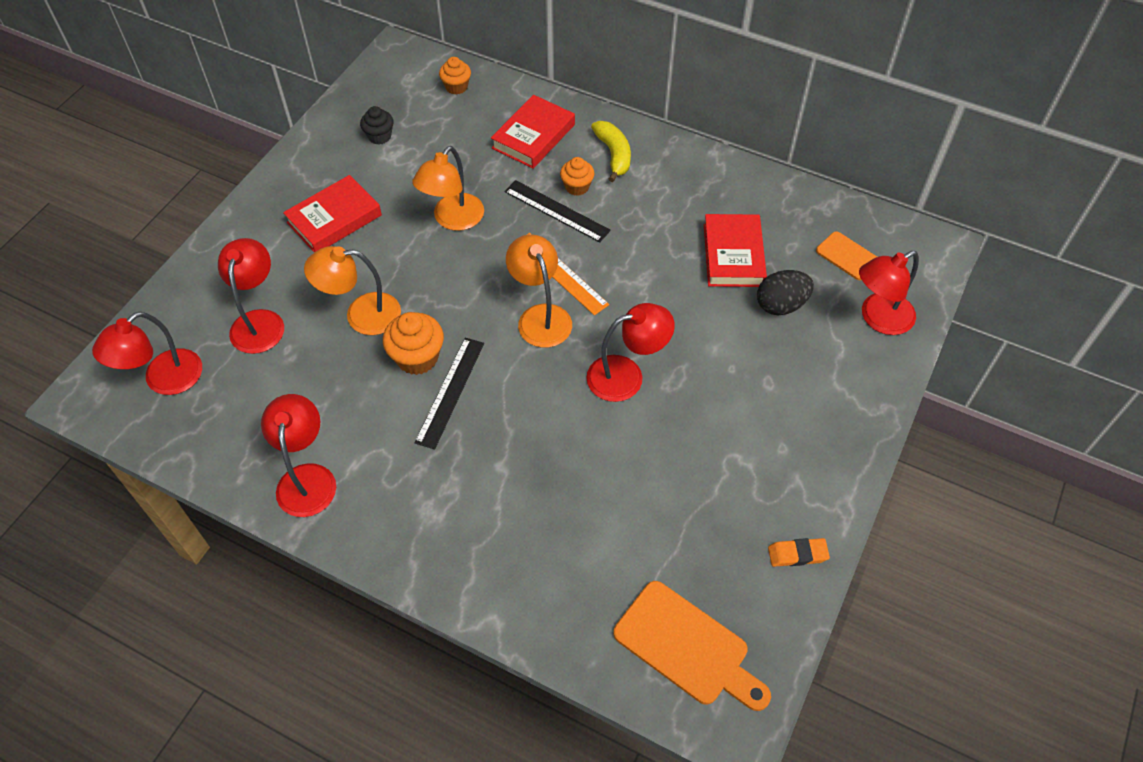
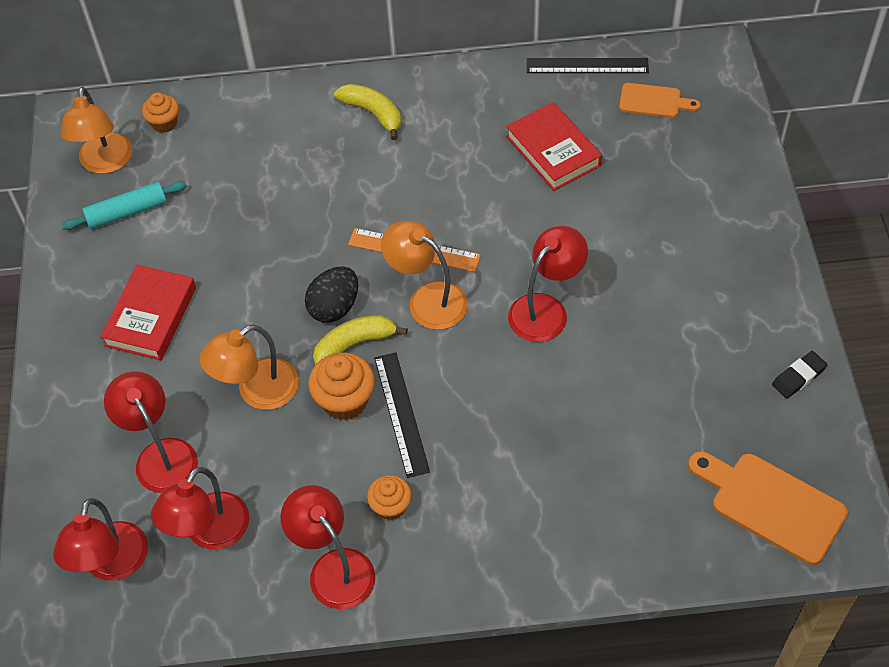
camera: 30 degrees left, 0 degrees up
black cupcake [360,106,394,145] -> turquoise rolling pin [62,181,187,230]
orange lamp [412,146,484,231] -> orange lamp moved to [60,87,132,174]
red book [491,95,575,169] -> none
black ruler [504,180,611,242] -> black ruler moved to [527,58,649,73]
orange cupcake [560,157,594,196] -> orange cupcake moved to [367,475,412,520]
orange cutting board [614,581,771,711] -> orange cutting board turned 150 degrees counterclockwise [688,451,848,565]
black egg [757,270,814,315] -> black egg moved to [305,266,358,323]
orange eraser [768,538,830,567] -> black eraser [772,351,827,399]
red lamp [859,251,919,335] -> red lamp moved to [151,467,249,550]
none -> yellow banana [313,315,408,365]

